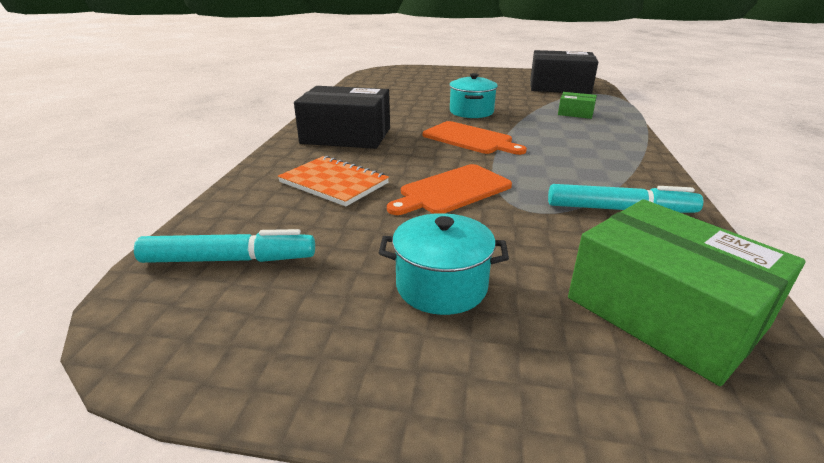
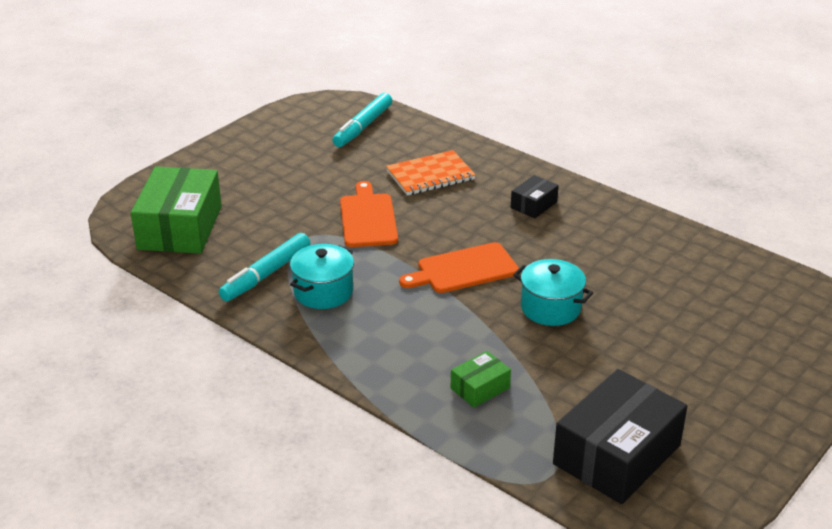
camera: 120 degrees right, 5 degrees up
black box [294,86,390,149] -> black box [511,175,559,219], size x0.48
turquoise pot [379,213,509,315] -> turquoise pot moved to [290,244,354,309]
green box [568,199,805,386] -> green box turned 75 degrees counterclockwise [131,166,222,254]

